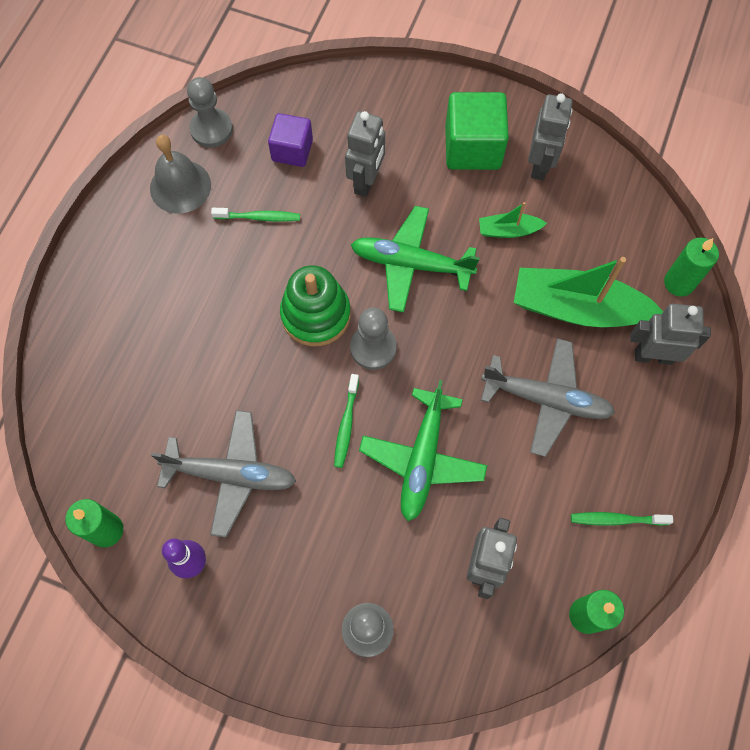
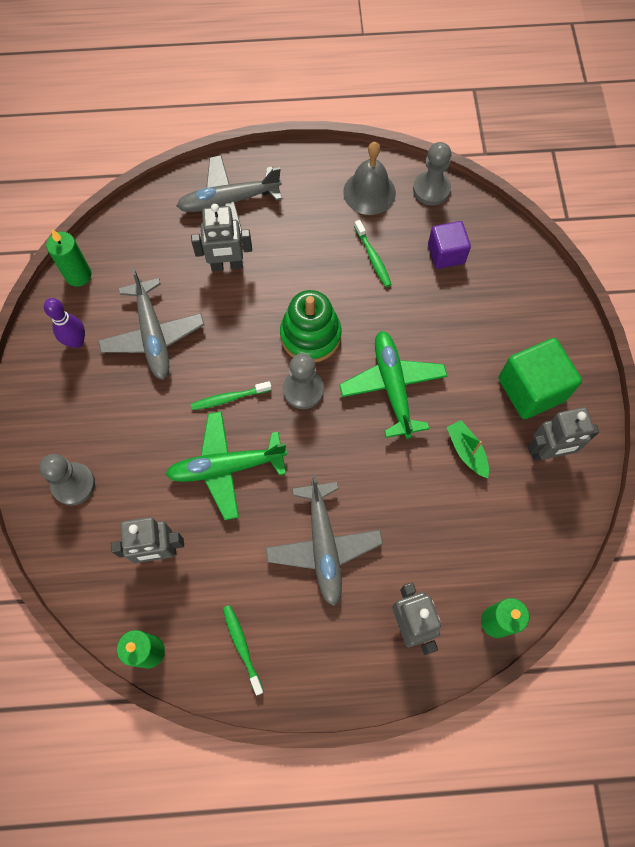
camera: 65 degrees right, 0 degrees up
grey robot [345,111,385,197] -> grey robot moved to [191,204,252,271]
green boat [514,257,663,327] -> none
none -> grey plane [177,155,282,233]

